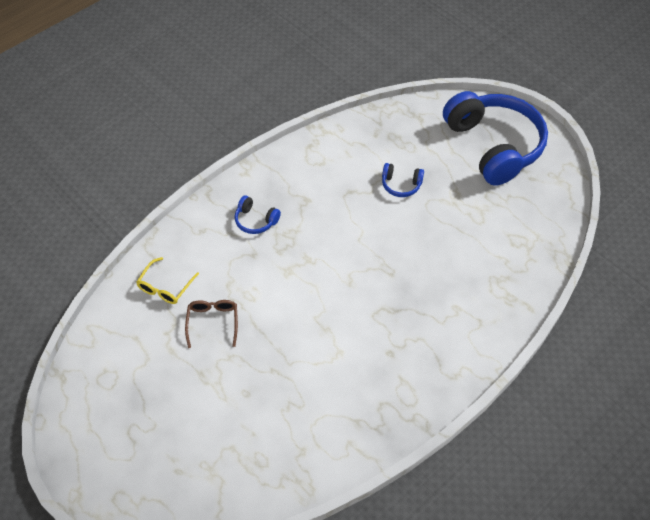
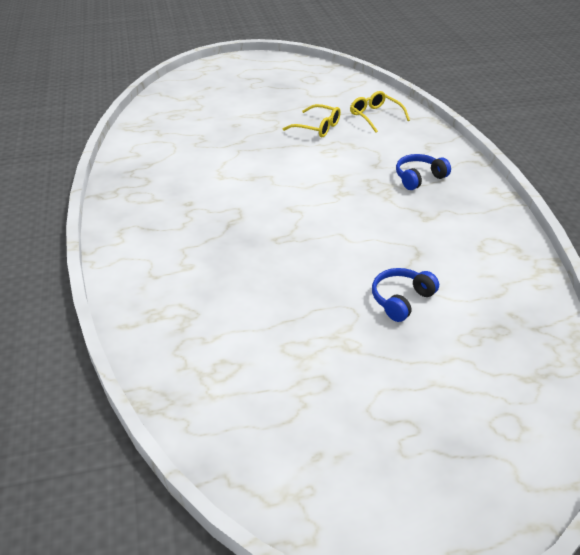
camera: 120 degrees right, 15 degrees down
brown glasses [185,300,238,348] -> yellow glasses [283,104,341,137]
blue headphones [443,91,548,186] -> none

